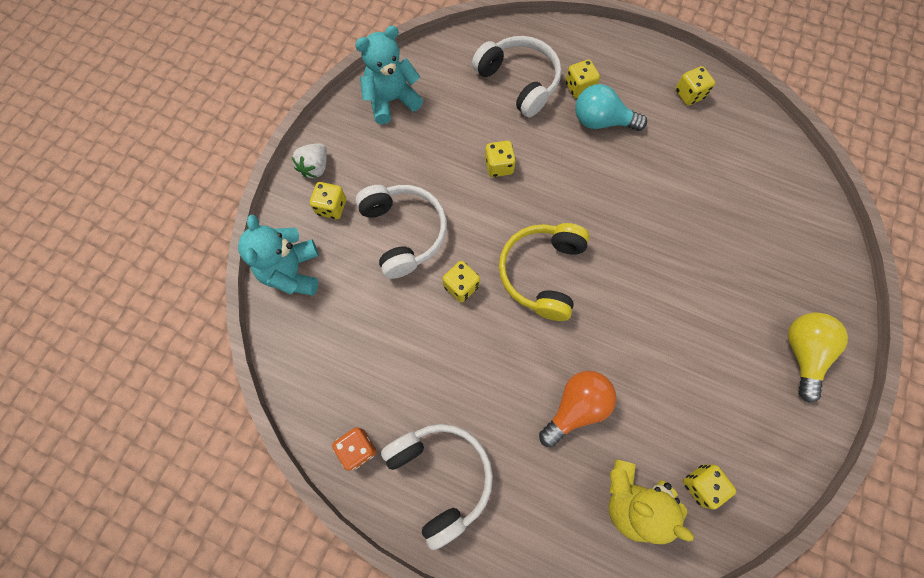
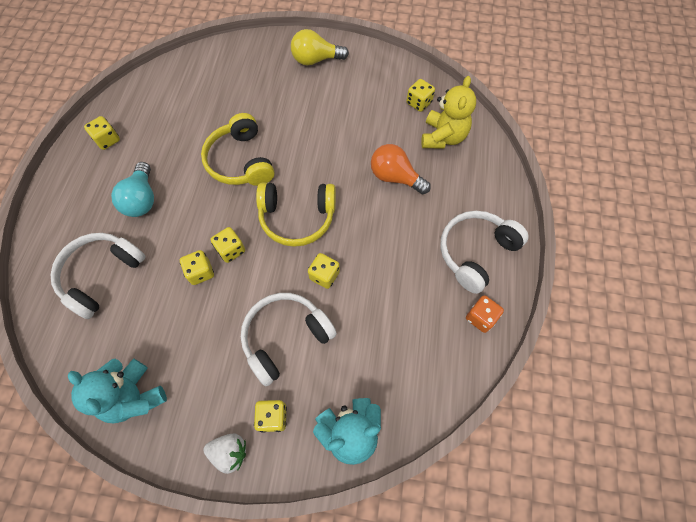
camera: 105 degrees left, 5 degrees down
yellow dice [565,60,600,98] -> yellow dice moved to [211,227,245,263]
none -> yellow headphones [201,113,275,186]

